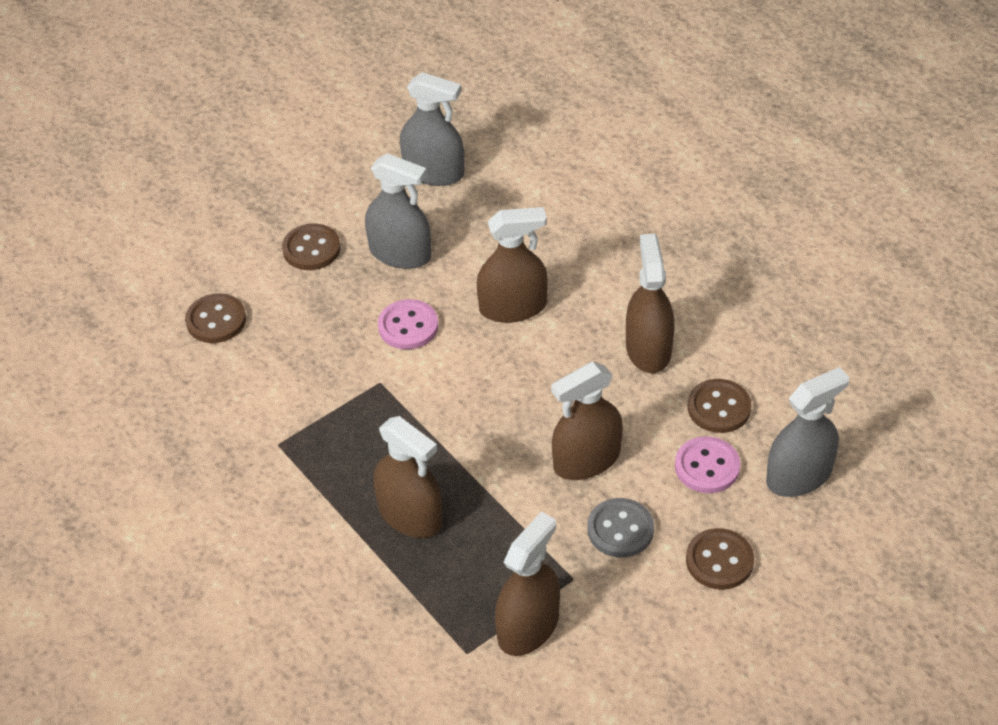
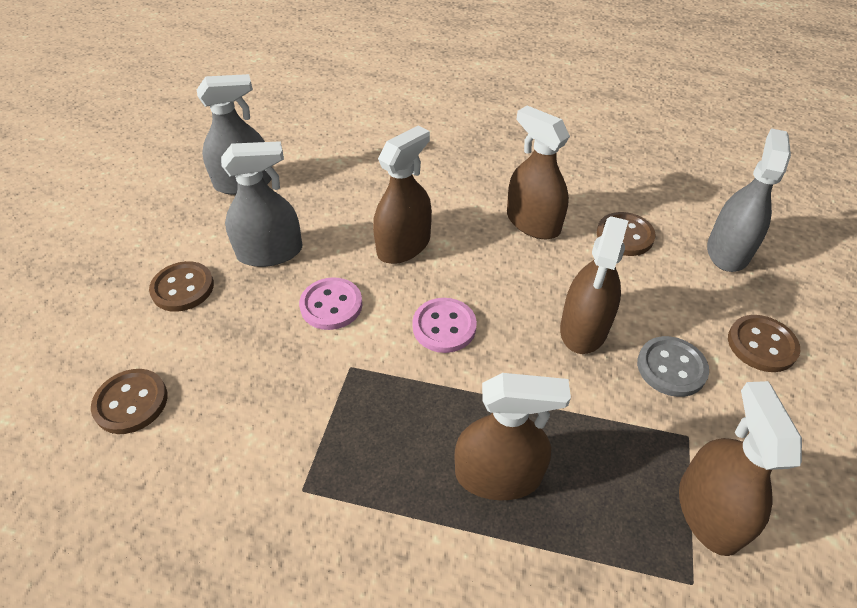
camera: 40 degrees left, 0 degrees up
pink button [675,436,740,493] -> pink button moved to [412,298,477,353]

